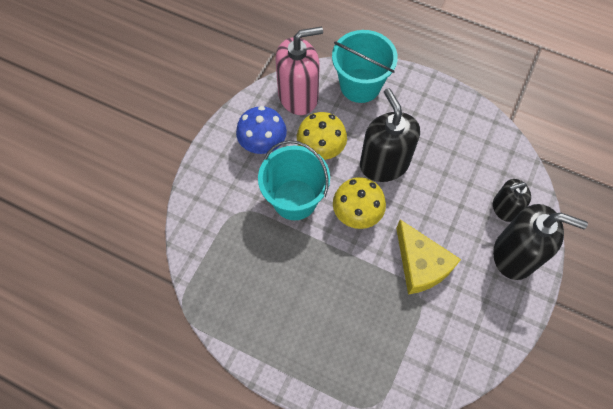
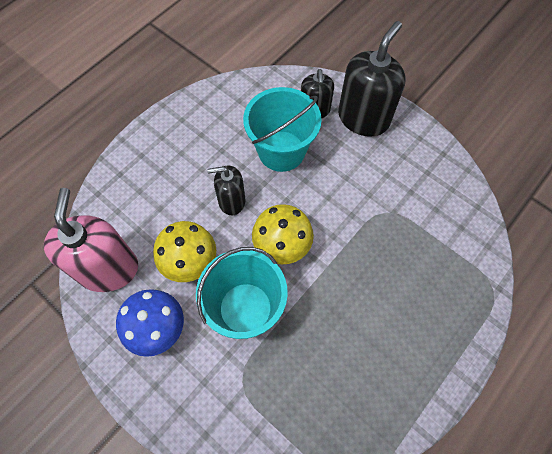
camera: 75 degrees left, 0 degrees up
turquoise bucket [332,30,398,103] -> turquoise bucket moved to [243,87,322,172]
black soap dispenser [360,88,420,182] -> black soap dispenser [207,166,245,215], size x0.58
yellow cheese [396,220,461,294] -> none

